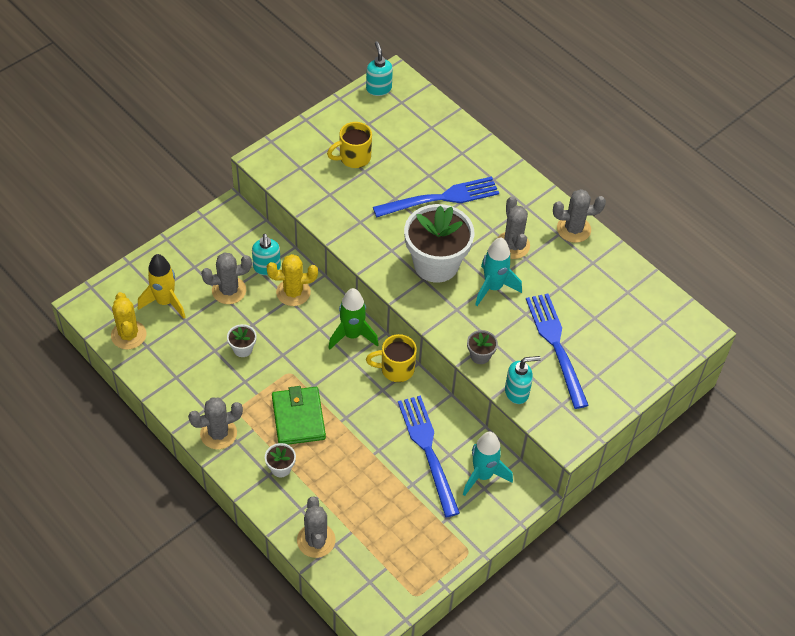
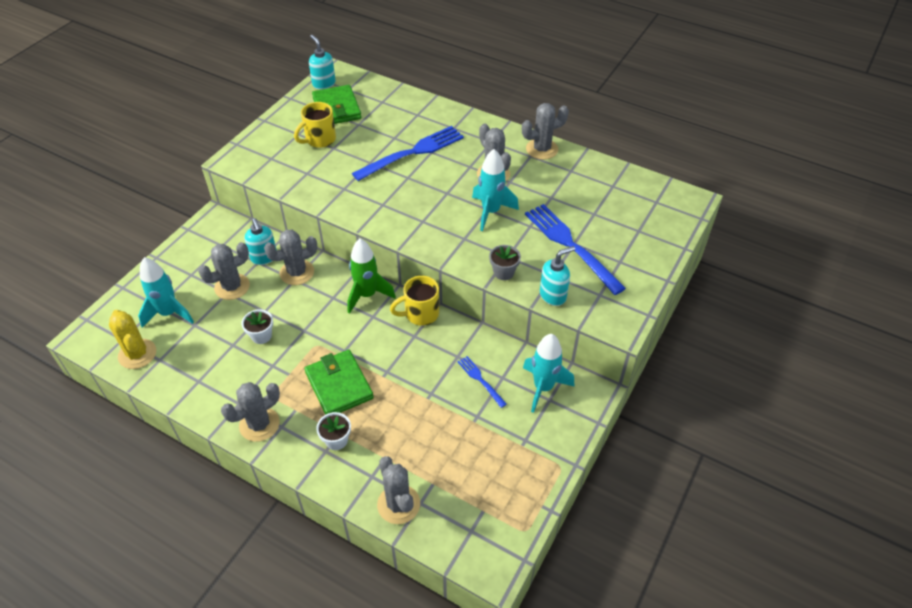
camera: 15 degrees left, 5 degrees down
yellow rocket [138,254,186,318] -> turquoise rocket [138,257,194,328]
yellow cactus [267,254,318,306] -> grey cactus [264,230,317,285]
blue fork [398,395,460,517] -> blue fork [457,356,507,408], size x0.48
white flower pot [404,204,474,283] -> none
none -> green wallet [312,85,361,124]

